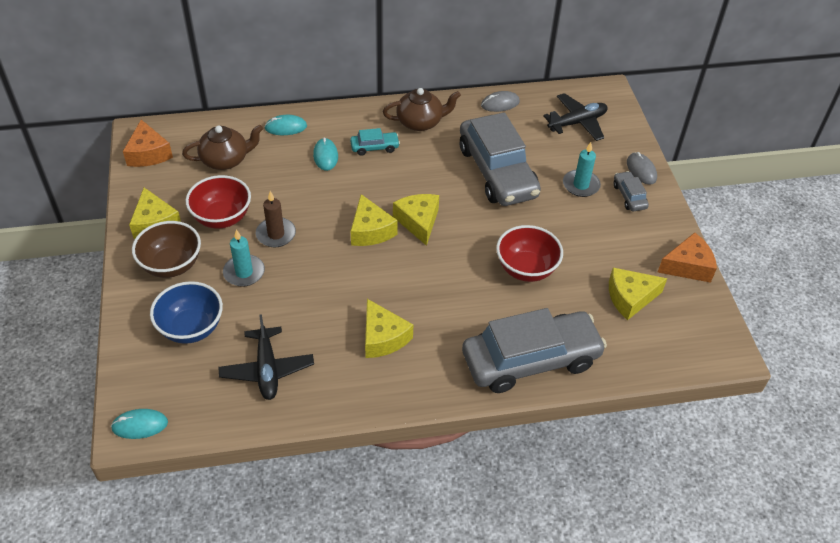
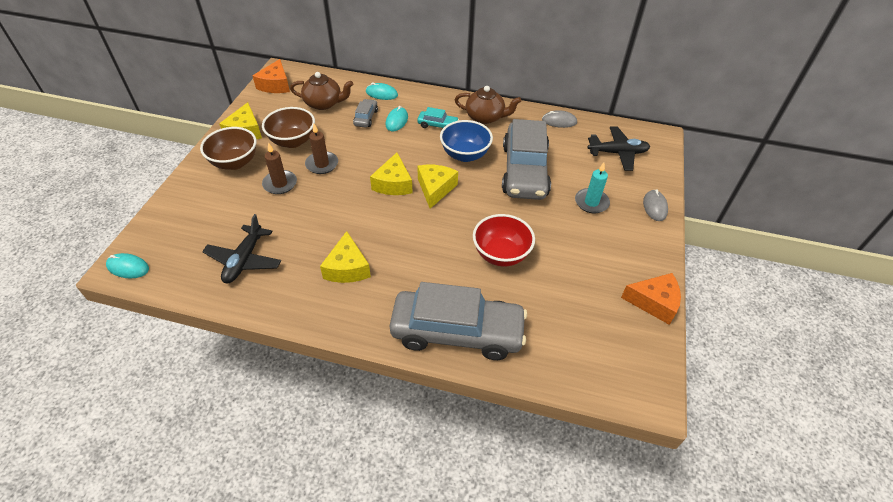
camera: 25 degrees right, 0 degrees up
blue bowl [150,281,223,344] -> blue bowl moved to [440,120,493,162]
red bowl [185,175,251,228] -> brown bowl [262,107,315,148]
turquoise candle [223,230,265,287] -> brown candle [262,142,297,194]
yellow cheese [609,268,667,320] -> none
grey car [614,171,649,211] -> grey car moved to [353,99,378,128]

